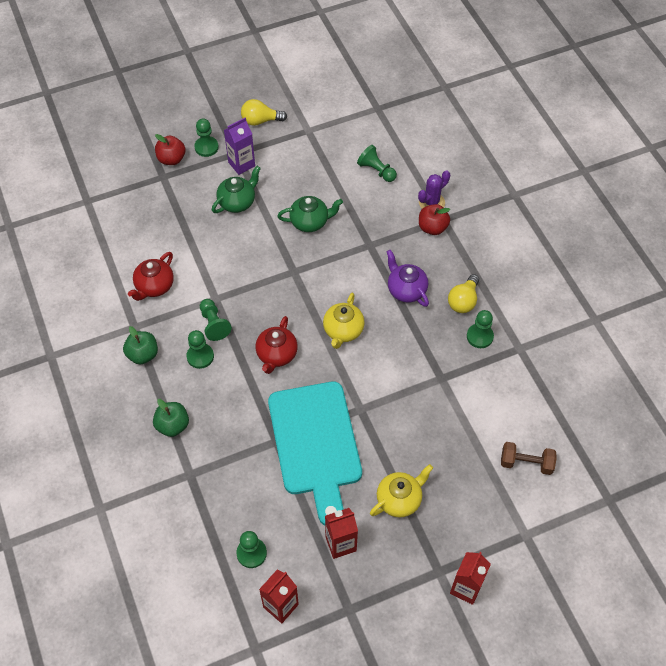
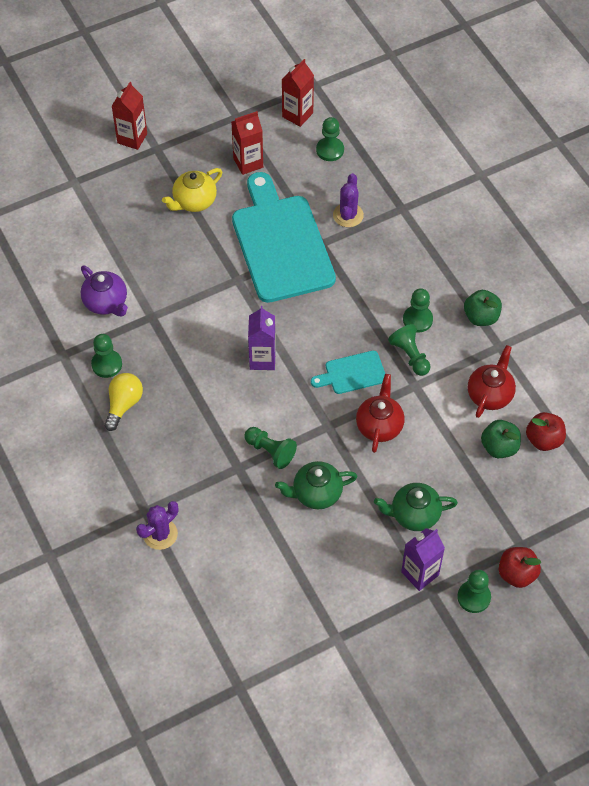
camera: 175 degrees right, 0 degrees up
green apple [153,399,189,437] -> green apple moved to [481,420,521,458]
green teapot [212,166,261,213] -> green teapot turned 45 degrees clockwise [374,483,458,531]
yellow light bulb [241,99,287,126] -> none
red teapot [256,316,298,374] -> red teapot moved to [356,374,405,453]
yellow teapot [323,293,365,349] -> purple carton [248,306,276,370]
green pawn [357,145,397,182] -> green pawn moved to [244,427,297,469]
purple teapot [387,250,429,307] -> purple teapot moved to [81,265,128,316]
red apple [419,204,450,235] -> red apple moved to [526,412,566,451]
brown dumbbell [501,442,557,475] -> none
none -> turquoise cutting board [311,351,385,394]
none -> purple cactus [333,173,364,227]

